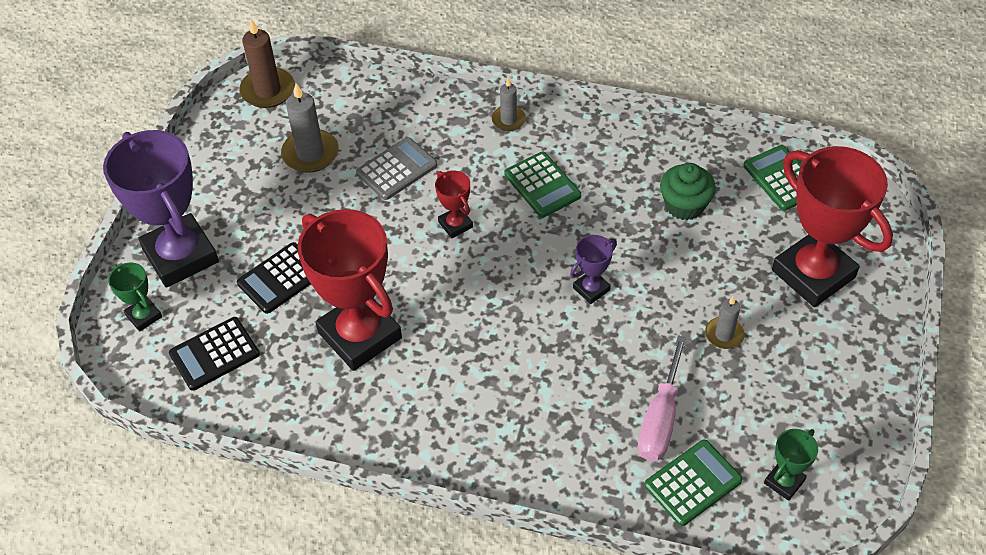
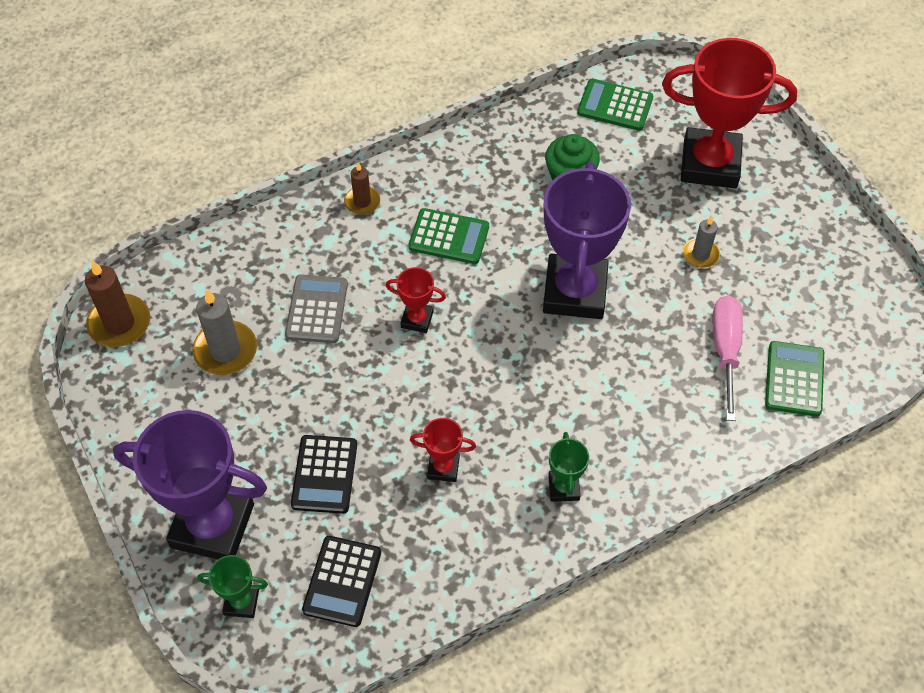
camera: 45 degrees left, 5 degrees up
red trophy [298,209,402,371] -> red trophy [410,418,476,482], size x0.45
grey candle [492,78,526,131] -> brown candle [344,162,380,215]
purple trophy [570,235,617,304] -> purple trophy [543,162,631,319], size x2.23
pink screwdriver [638,335,687,461] -> pink screwdriver turned 150 degrees counterclockwise [713,296,743,421]
green trophy [764,429,818,501] -> green trophy moved to [548,432,589,502]

